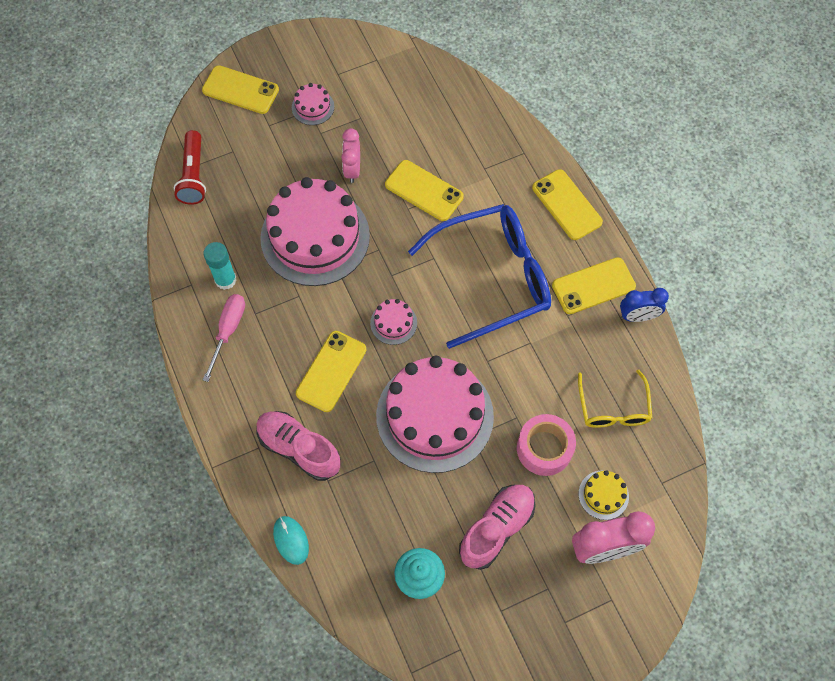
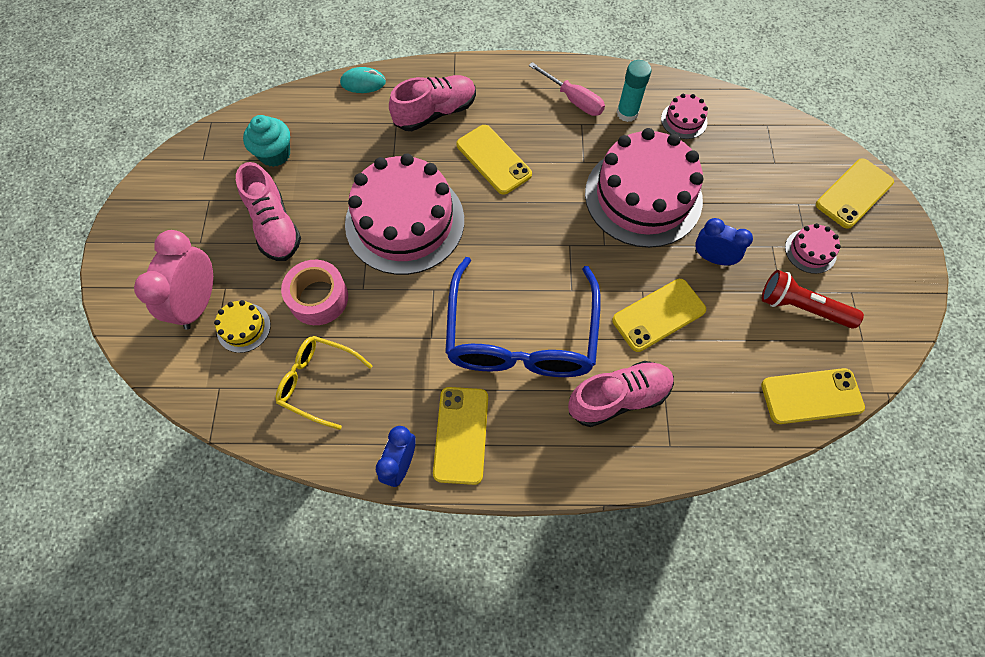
camera: 115 degrees right, 0 degrees up
red flashlight [174,130,206,205] -> red flashlight moved to [762,270,864,329]
pink clock [341,128,360,183] -> blue clock [695,218,753,266]
pink cake [370,299,417,345] -> pink cake moved to [661,94,708,139]
yellow phone [532,169,603,240] -> yellow phone moved to [761,368,865,424]
none -> pink shoe [568,361,674,427]

